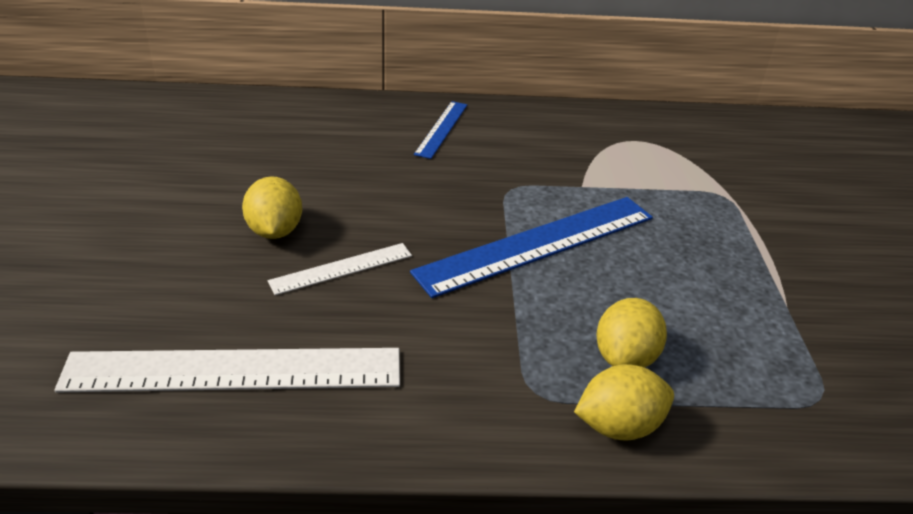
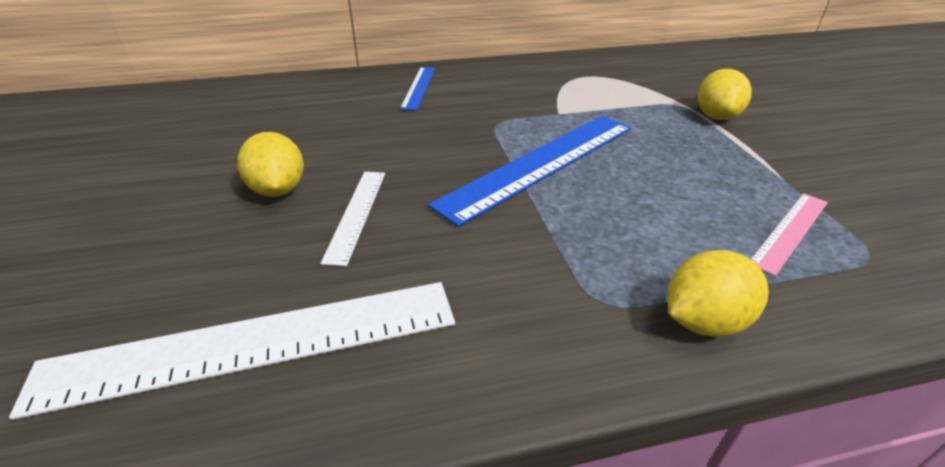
camera: 10 degrees left, 0 degrees up
white ruler [268,243,412,295] -> white ruler turned 45 degrees counterclockwise [320,172,385,266]
yellow lemon [596,298,667,368] -> yellow lemon moved to [698,69,752,120]
none -> pink ruler [751,193,828,276]

